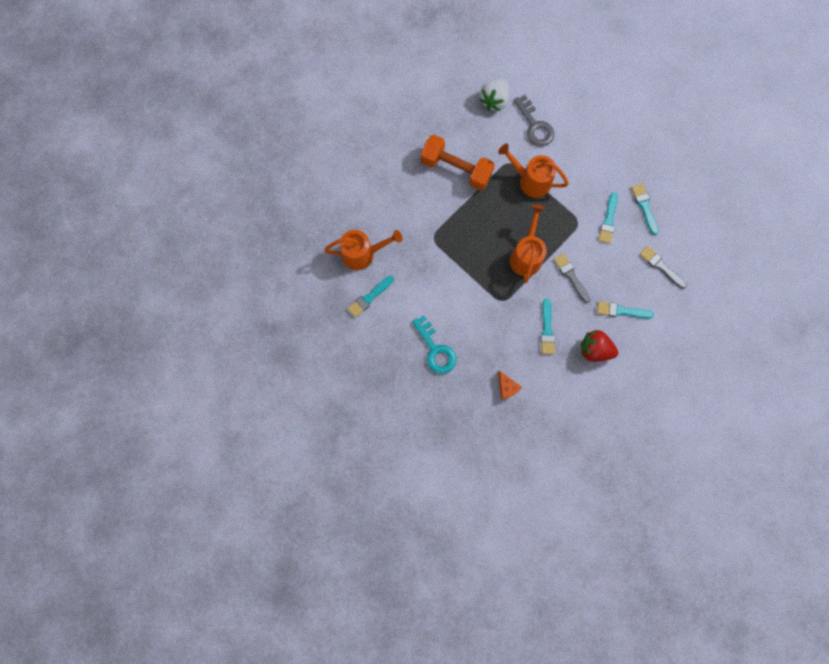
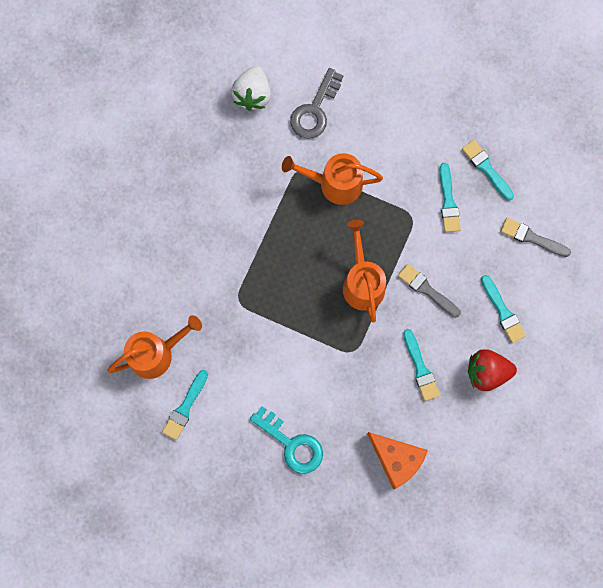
camera: 20 degrees left, 0 degrees up
orange dumbbell [421,134,495,190] -> none
orange cheese [498,371,522,399] -> orange cheese [367,432,428,489], size x1.69
grey key [514,95,554,146] -> grey key turned 75 degrees clockwise [290,68,344,139]
turquoise brush [597,302,654,319] -> turquoise brush turned 105 degrees counterclockwise [481,275,526,343]

